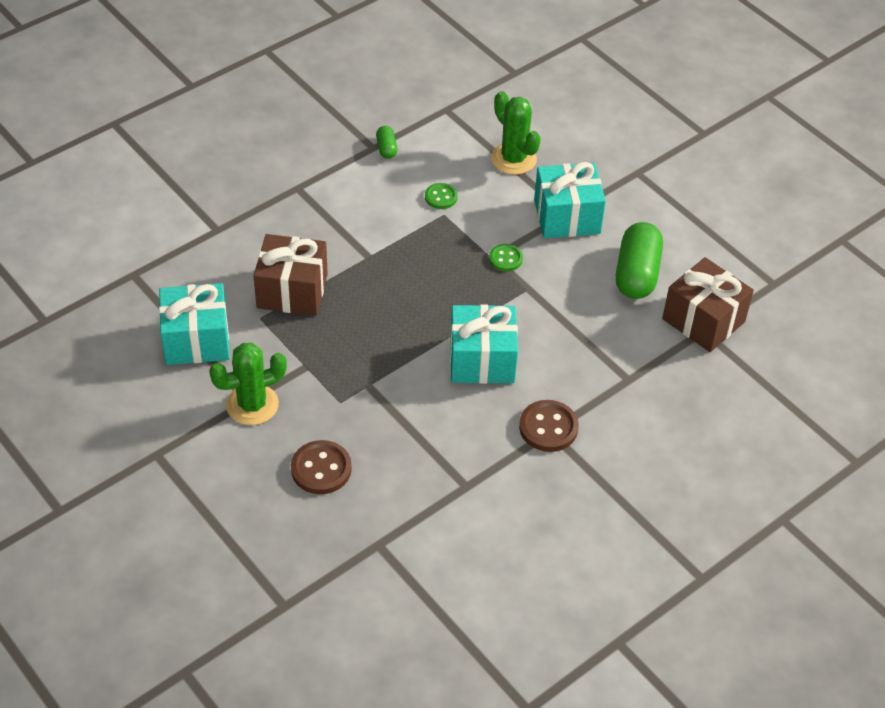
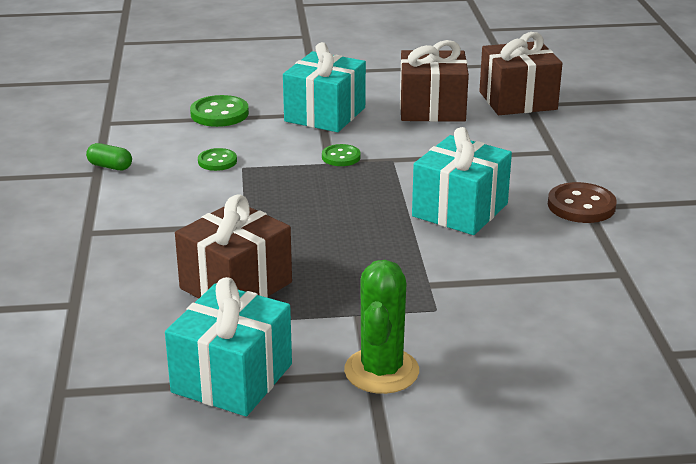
camera: 55 degrees left, 20 degrees down
brown button [291,440,352,494] -> none
green cactus [491,91,541,175] -> green button [190,95,249,127]
green capsule [616,222,663,299] -> brown gift [400,40,469,122]

